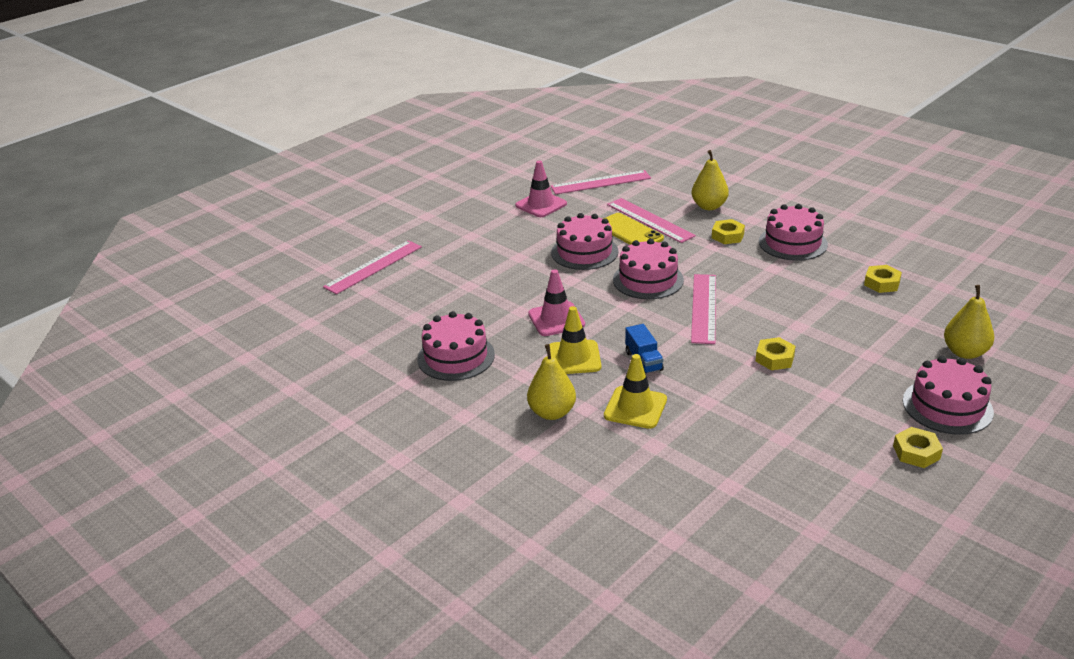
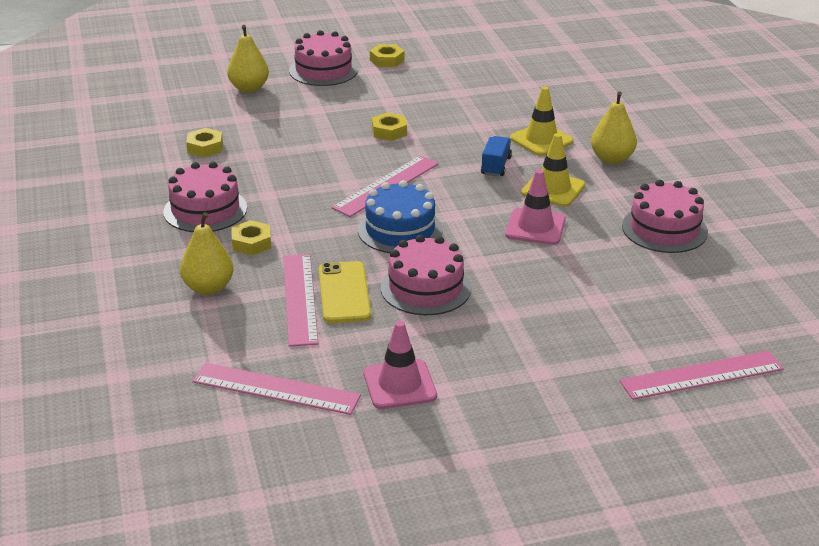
camera: 150 degrees left, 0 degrees up
pink cake [613,239,684,299] -> blue cake [358,180,443,253]

